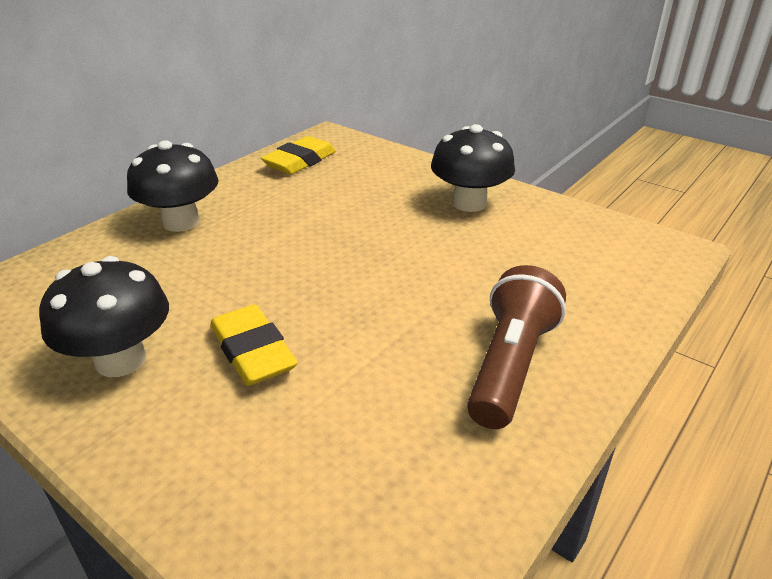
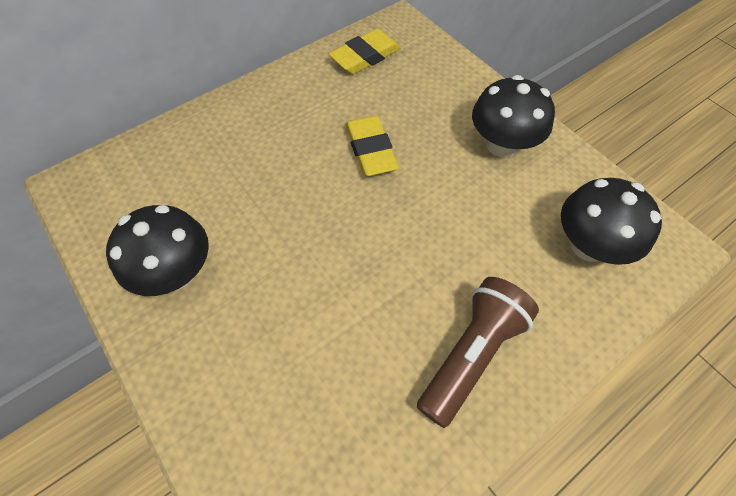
camera: 15 degrees right, 25 degrees up
black mushroom [127,140,219,232] -> black mushroom moved to [561,178,662,265]
yellow eraser [210,304,298,386] -> yellow eraser moved to [346,115,399,176]

